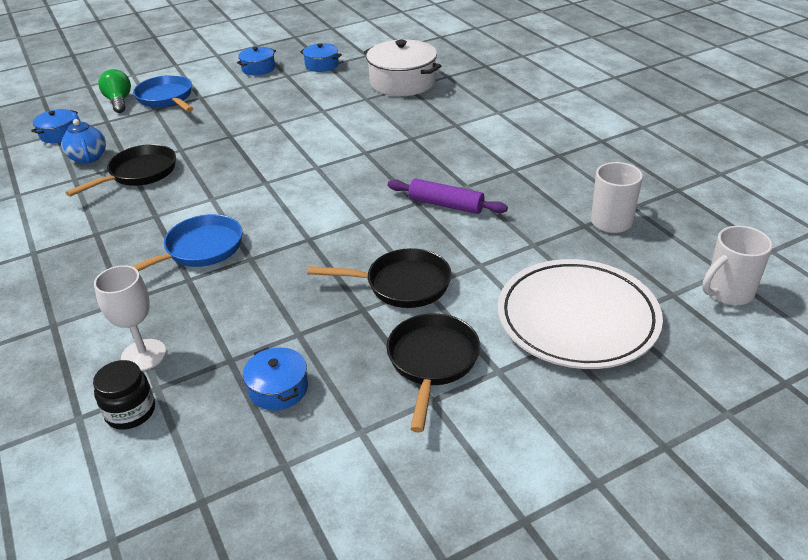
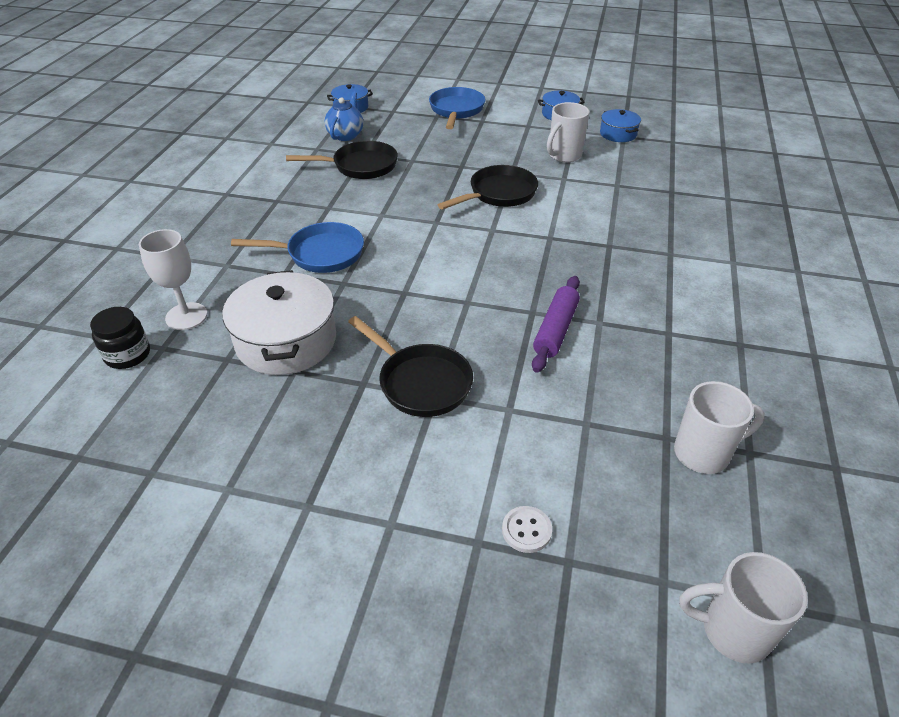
camera: 40 degrees right, 5 degrees up
green light bulb [98,69,131,113] -> none
blue pot [243,347,308,410] -> none
white pot [364,39,441,96] -> white pot moved to [222,270,336,375]
black pan [387,313,480,432] -> black pan moved to [438,165,538,210]
purple rolling pin [388,178,508,214] -> purple rolling pin turned 45 degrees clockwise [532,276,580,373]
white plate [498,259,663,369] -> white button [502,506,552,553]
none -> white mug [547,102,589,162]

